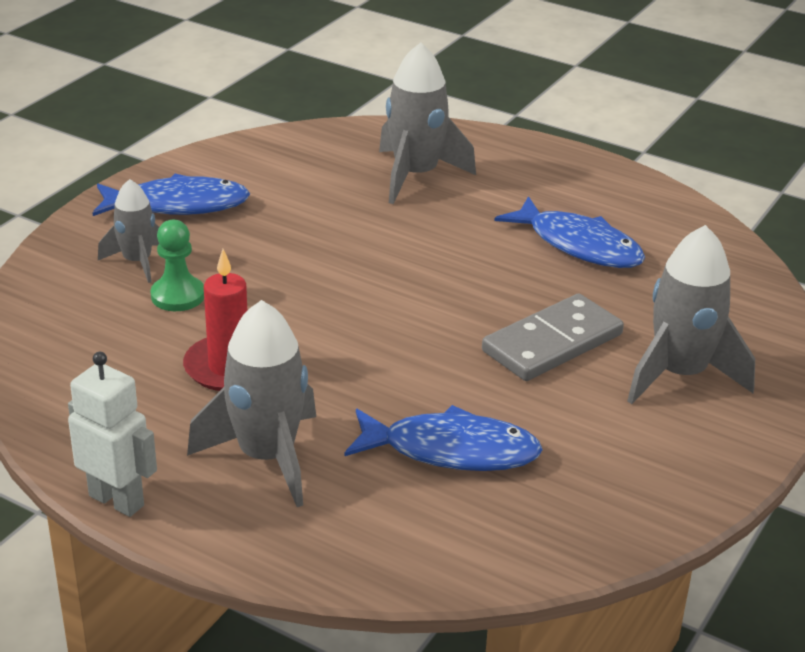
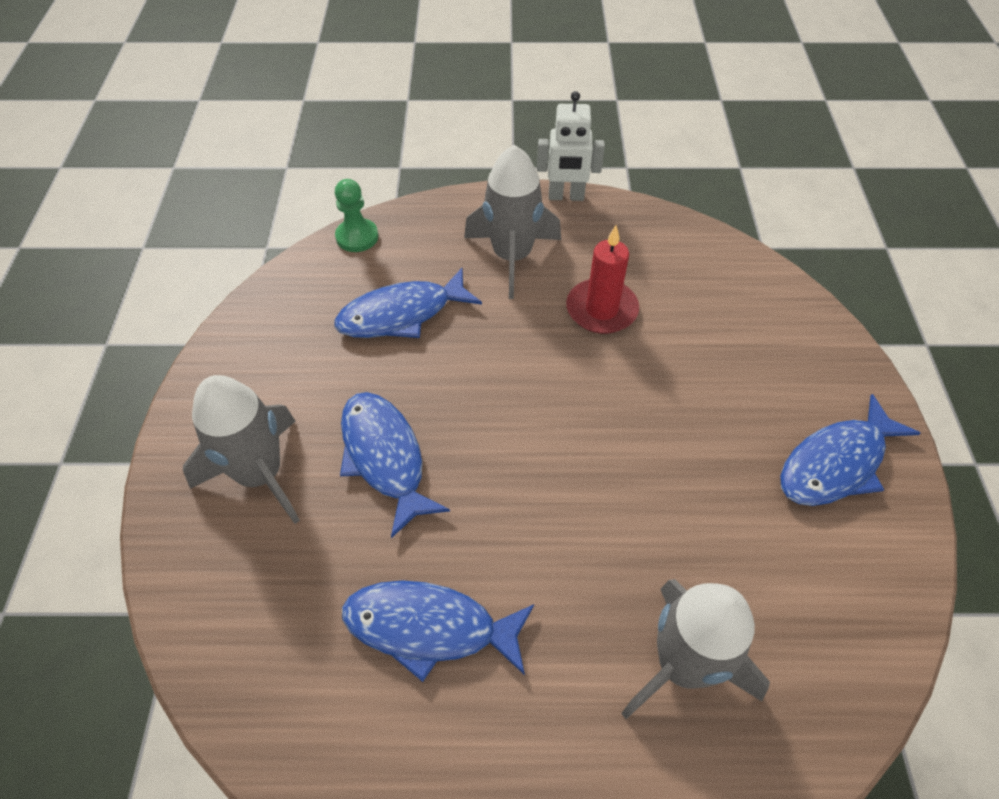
camera: 150 degrees right, 20 degrees up
grey rocket [98,179,159,283] -> none
green pawn [151,220,204,311] -> green pawn moved to [335,179,378,252]
grey domino [482,294,624,381] -> blue fish [340,392,450,538]

